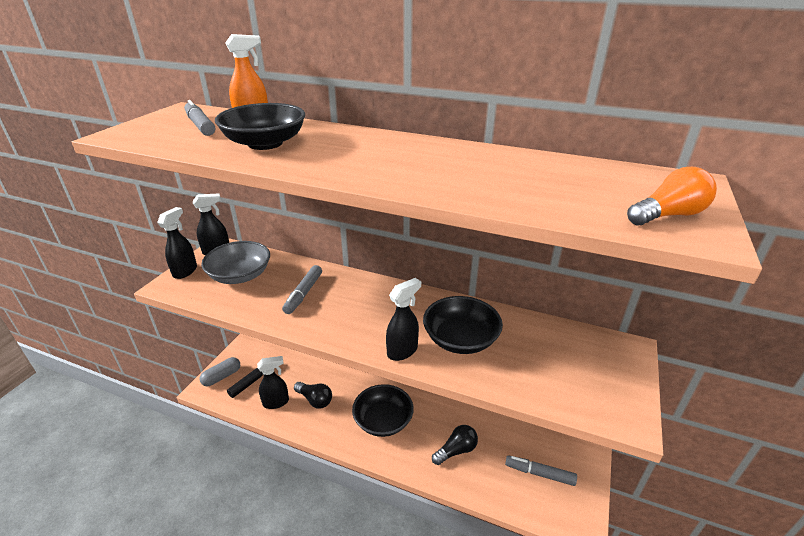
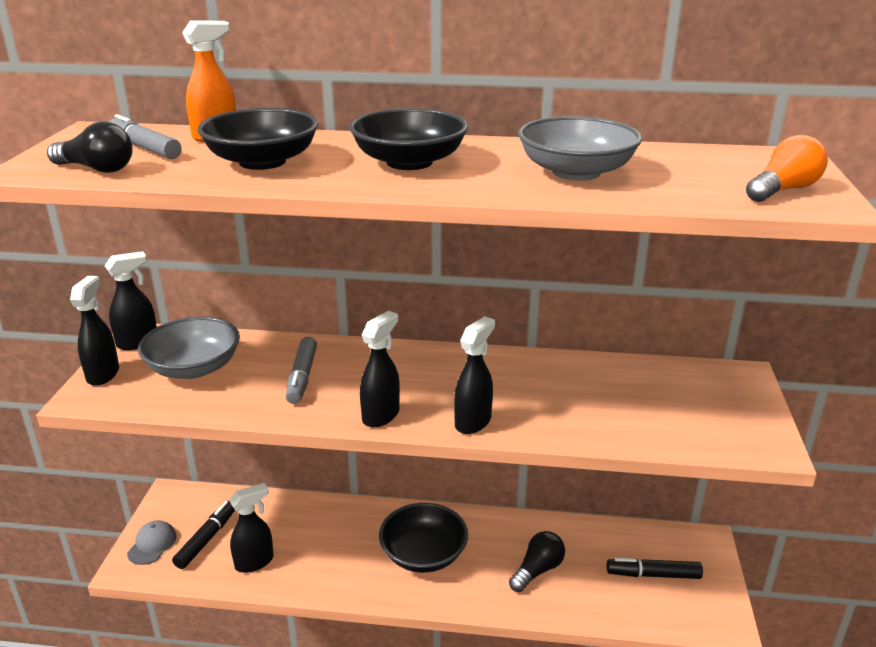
camera: 15 degrees left, 5 degrees down
grey capsule [200,357,240,386] -> grey cap [127,520,177,565]
black light bulb [294,382,332,409] -> black light bulb moved to [47,121,133,173]
black bowl [423,296,503,354] -> black bowl moved to [349,108,468,170]
grey marker [505,455,577,486] -> black marker [607,558,703,579]
none -> black spray bottle [360,311,400,427]
none -> grey bowl [518,116,642,181]

